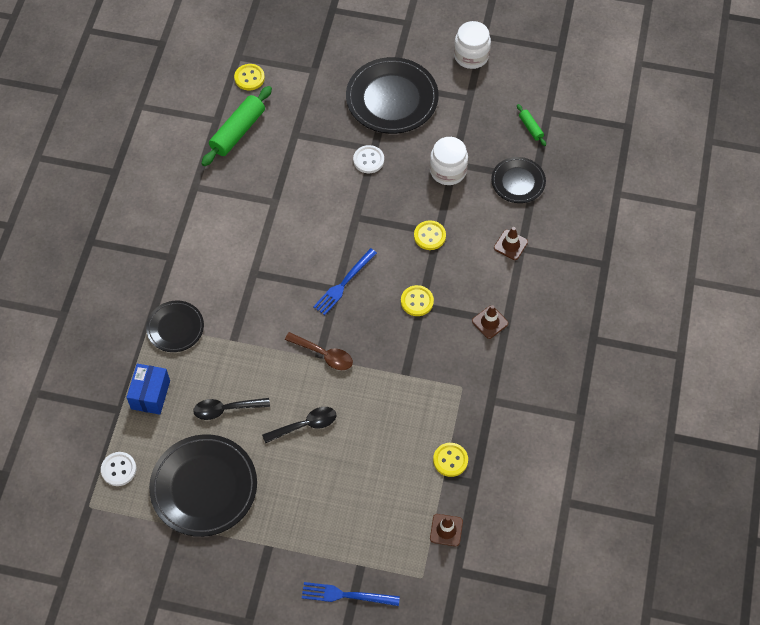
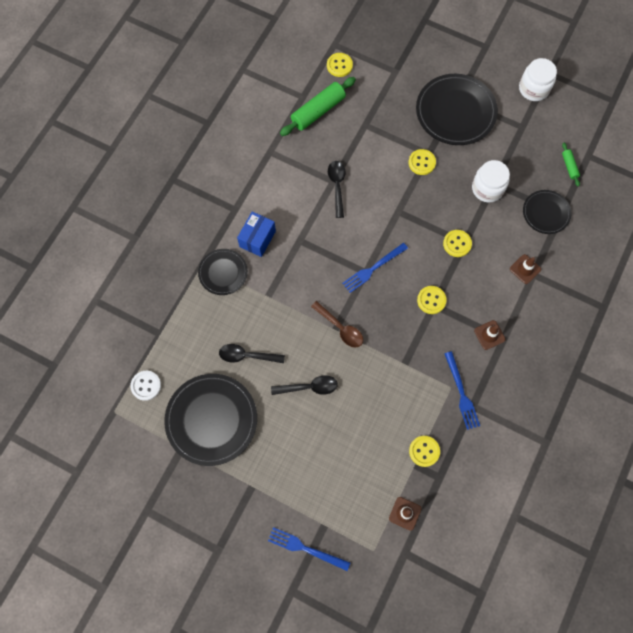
camera: 15 degrees right, 10 degrees up
blue box [126,364,170,415] -> blue box moved to [237,211,276,257]
white button [353,145,384,173] -> yellow button [409,149,436,175]
none -> black spoon [328,161,345,218]
none -> blue fork [444,351,480,430]

